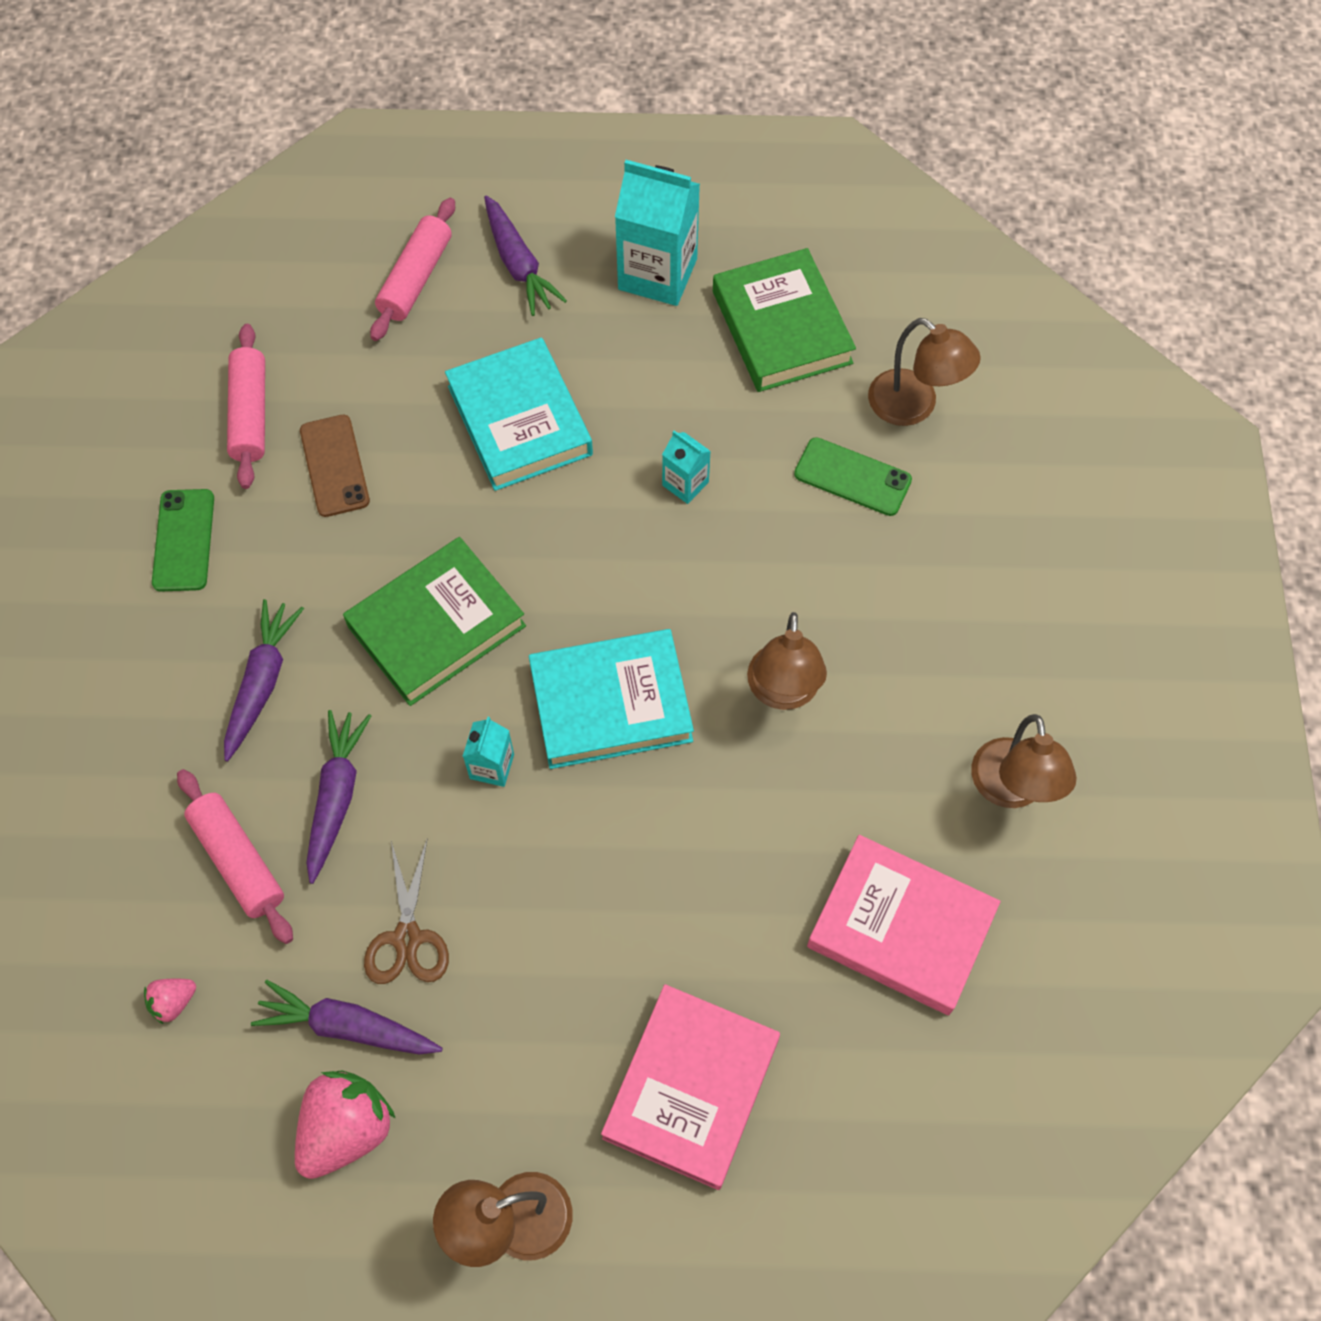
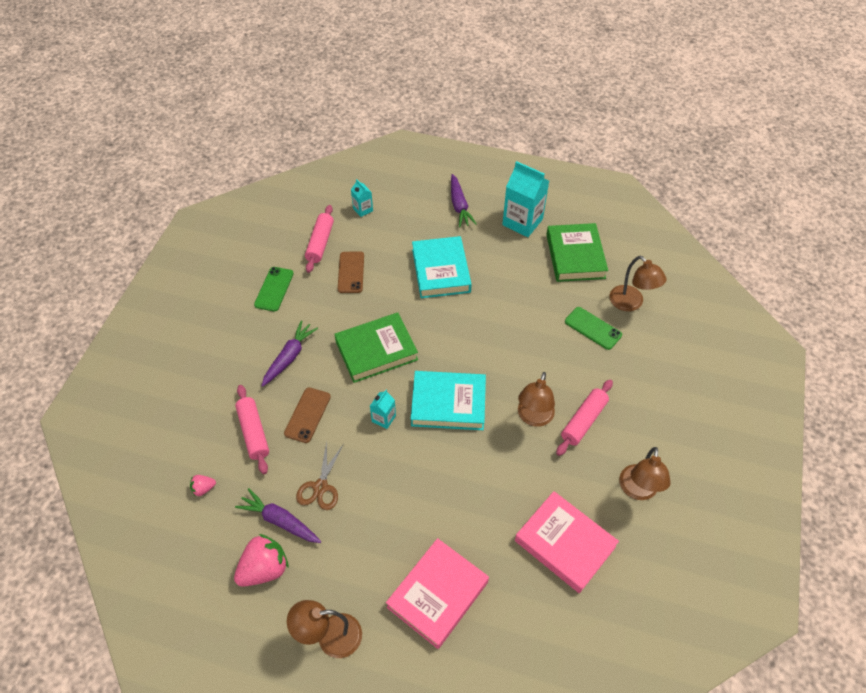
camera: 15 degrees right, 10 degrees down
purple carrot [306,710,371,884] -> brown phone [284,387,331,443]
pink rolling pin [370,198,455,341] -> pink rolling pin moved to [556,379,613,456]
turquoise carton [662,431,711,504] -> turquoise carton moved to [351,179,373,217]

